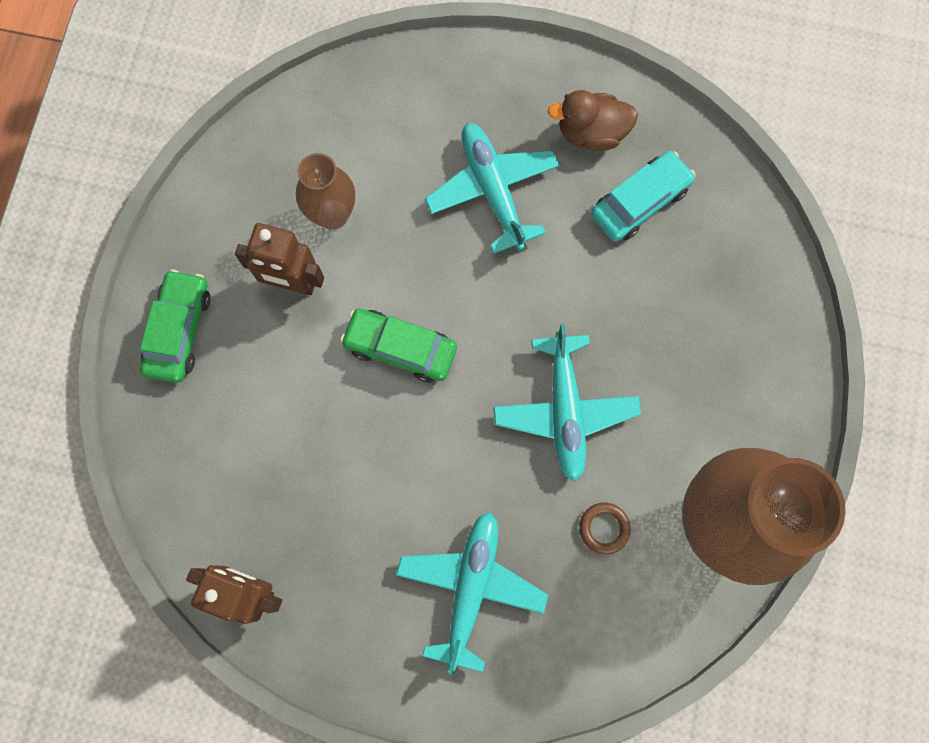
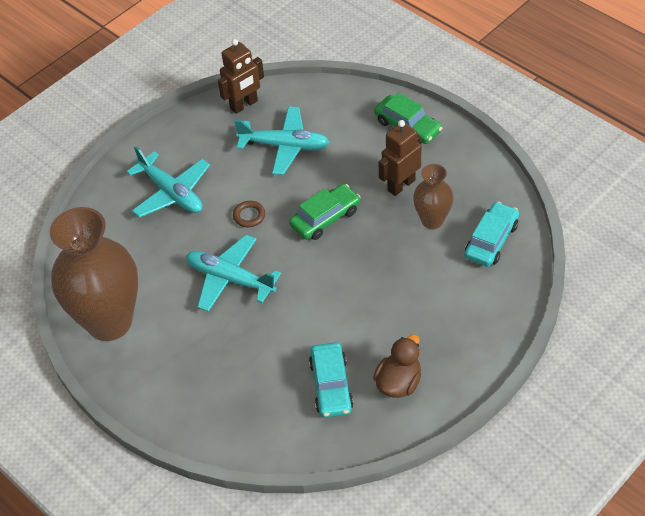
camera: 125 degrees right, 25 degrees down
turquoise plane [425,123,560,254] -> turquoise plane moved to [234,106,330,175]
brown ring [579,503,631,555] -> brown ring moved to [233,201,265,227]
none -> turquoise car [464,202,519,267]

